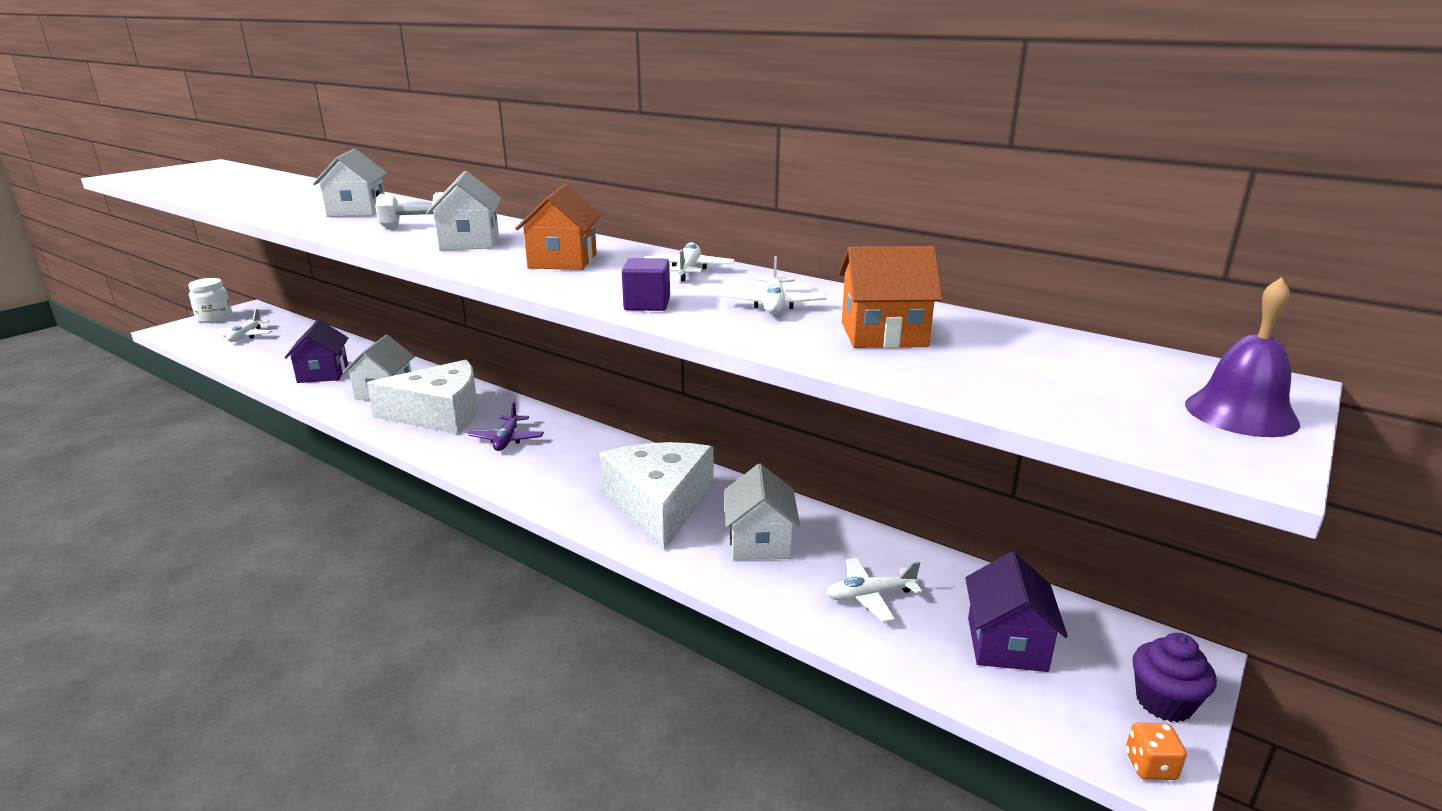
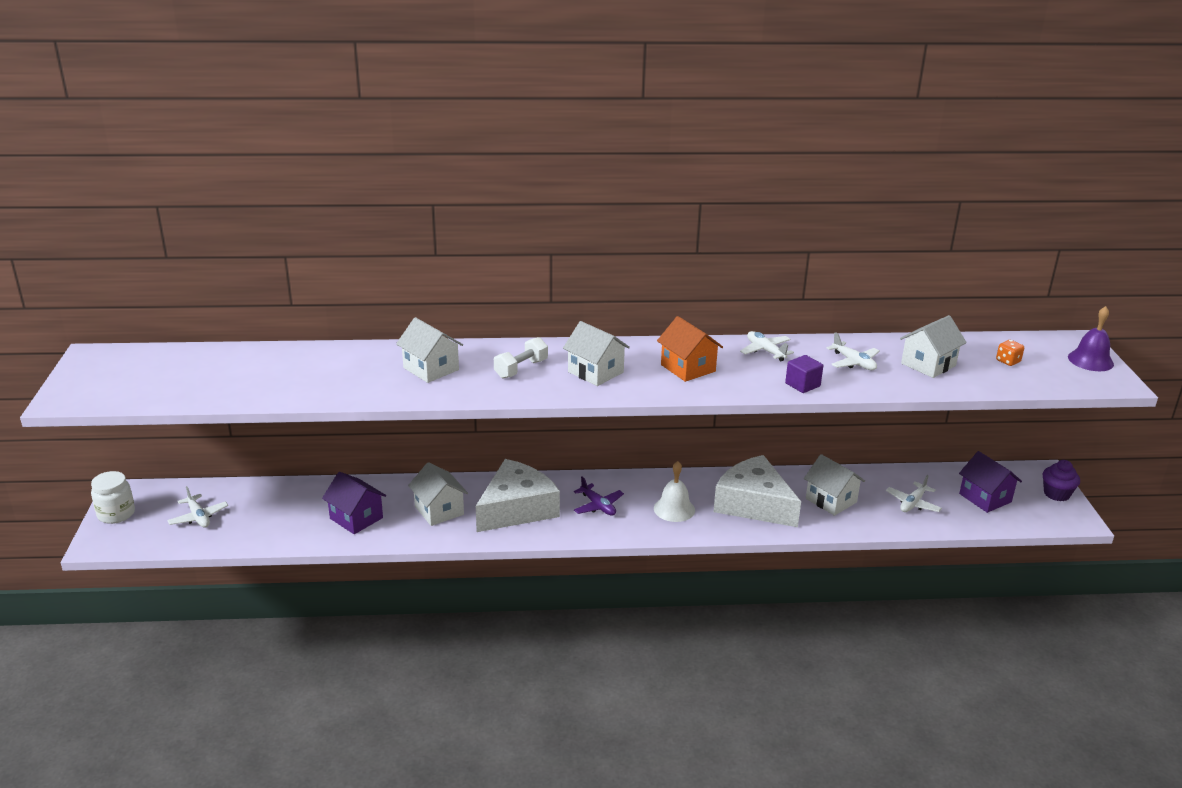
camera: 40 degrees left, 5 degrees up
orange house [839,246,942,348] -> white house [900,315,967,378]
orange dice [1126,722,1187,780] -> orange dice moved to [996,340,1024,366]
none -> white bell [654,461,695,522]

